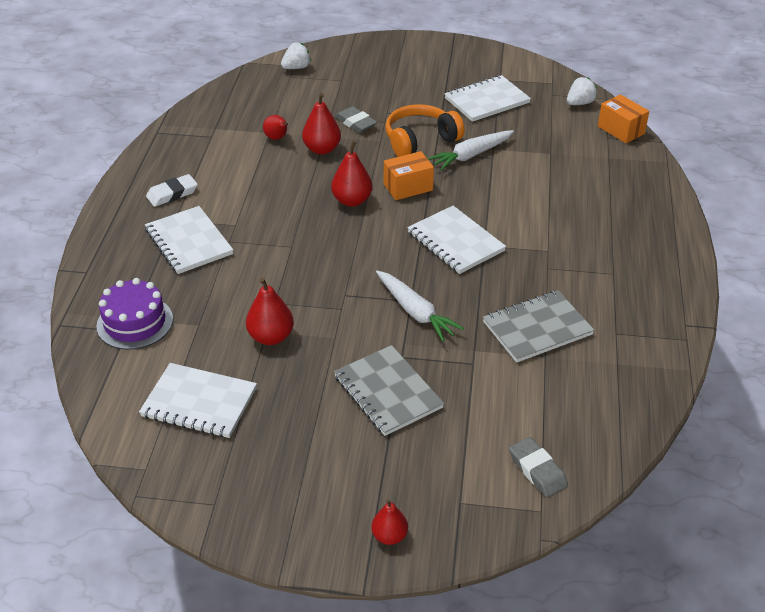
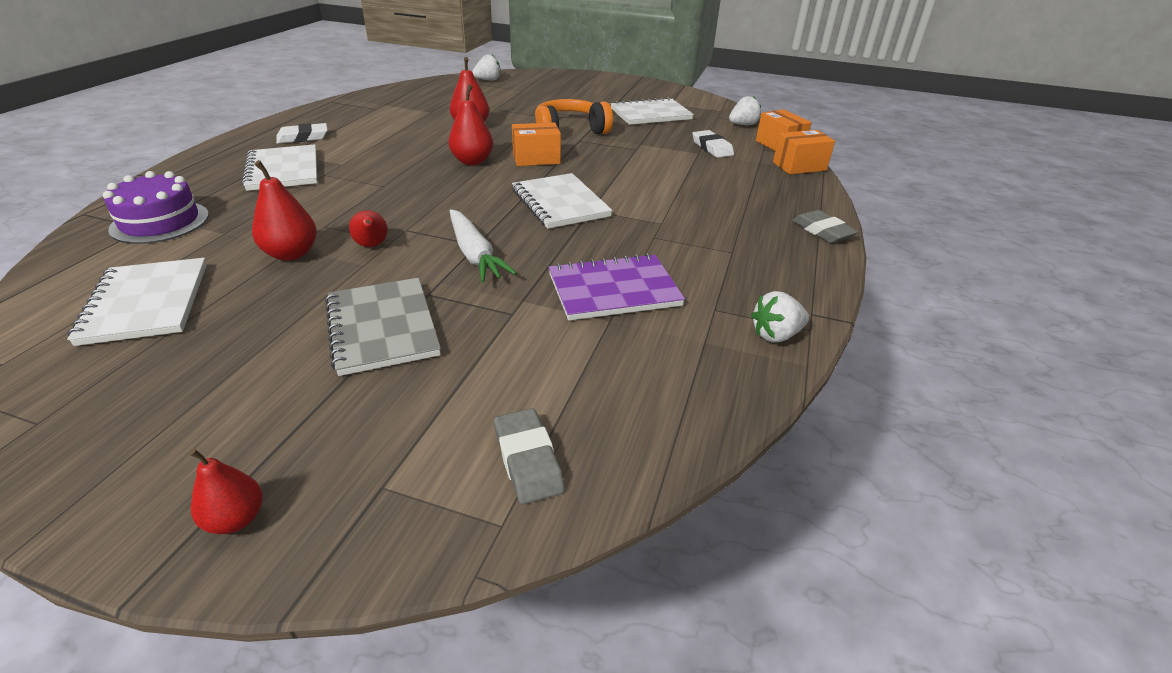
camera: 10 degrees right, 5 degrees down
white notebook [139,363,257,438] -> white notebook turned 45 degrees clockwise [67,258,207,346]
red pear [263,115,288,140] -> red pear moved to [349,210,387,247]
grey eraser [335,106,377,133] -> grey eraser moved to [792,210,858,243]
white carrot [428,130,514,171] -> none
grey notebook [483,290,594,363] -> purple notebook [548,253,685,320]
none -> white eraser [693,130,734,158]
none -> white strawberry [751,291,809,343]
none -> orange box [773,130,835,174]

